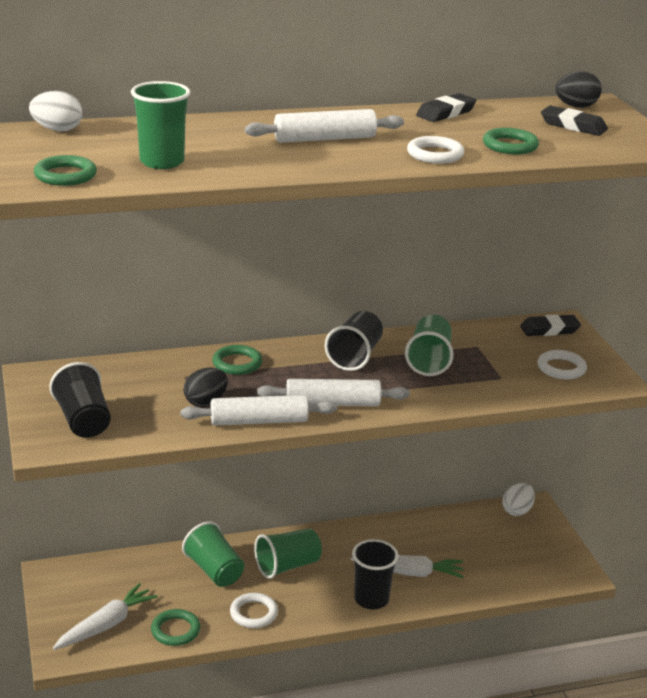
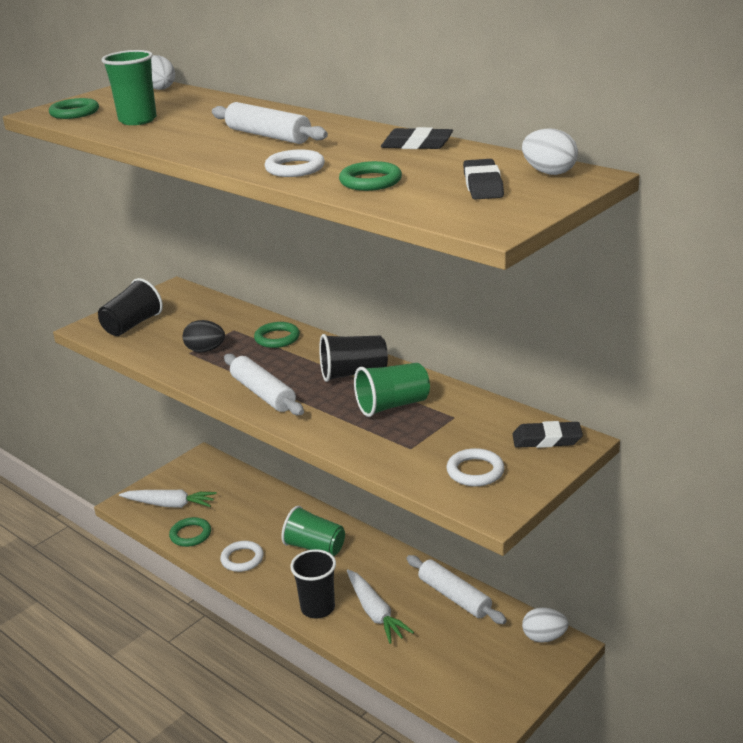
camera: 60 degrees right, 0 degrees up
white rolling pin [180,395,337,426] -> white rolling pin moved to [407,555,507,624]
green cup [182,521,244,587] -> none
black eraser [520,314,581,336] -> black eraser turned 45 degrees counterclockwise [512,421,583,448]
black egg [555,71,602,108] -> white egg [522,128,578,175]

